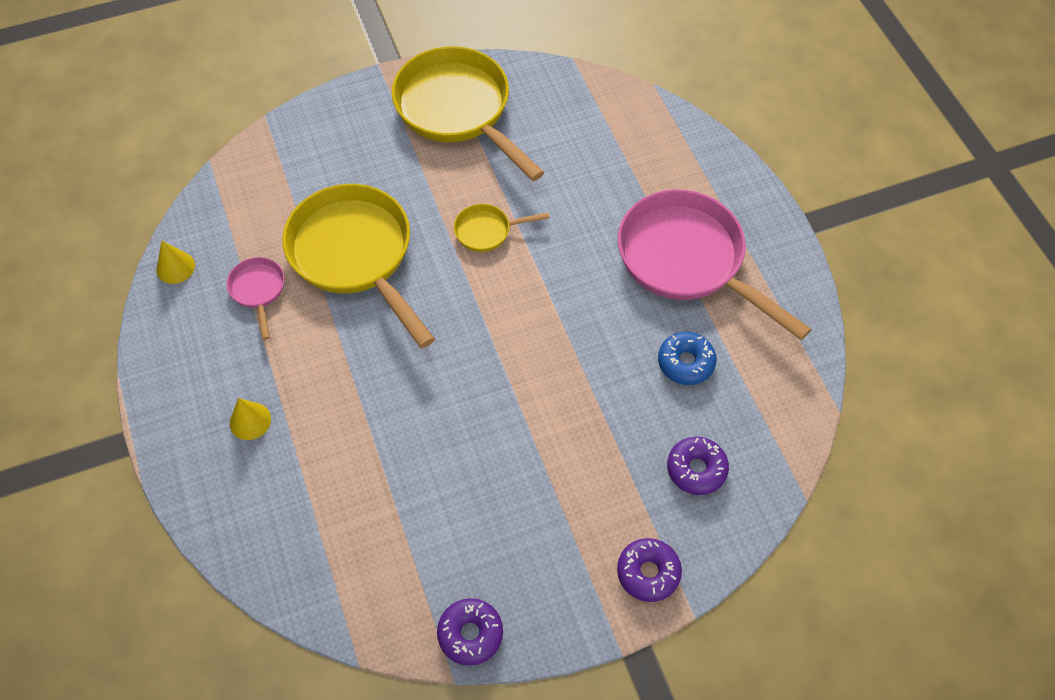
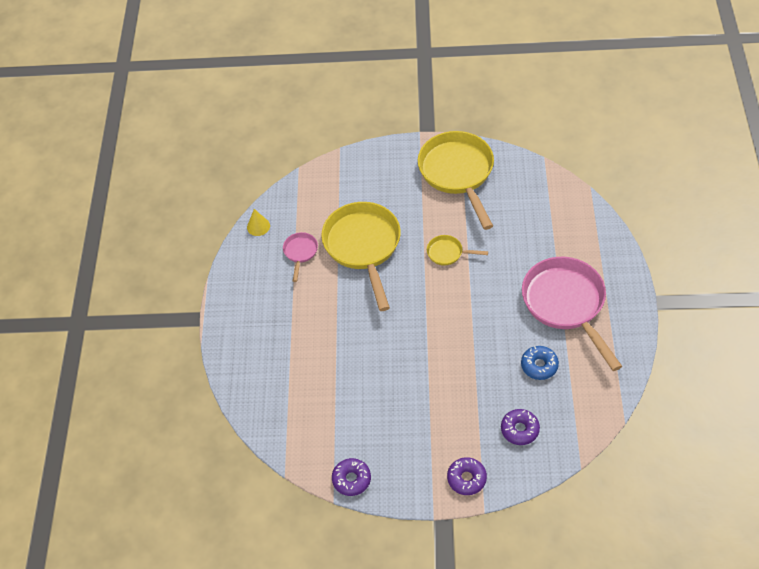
camera: 25 degrees right, 5 degrees down
yellow cone [229,398,271,440] -> none

